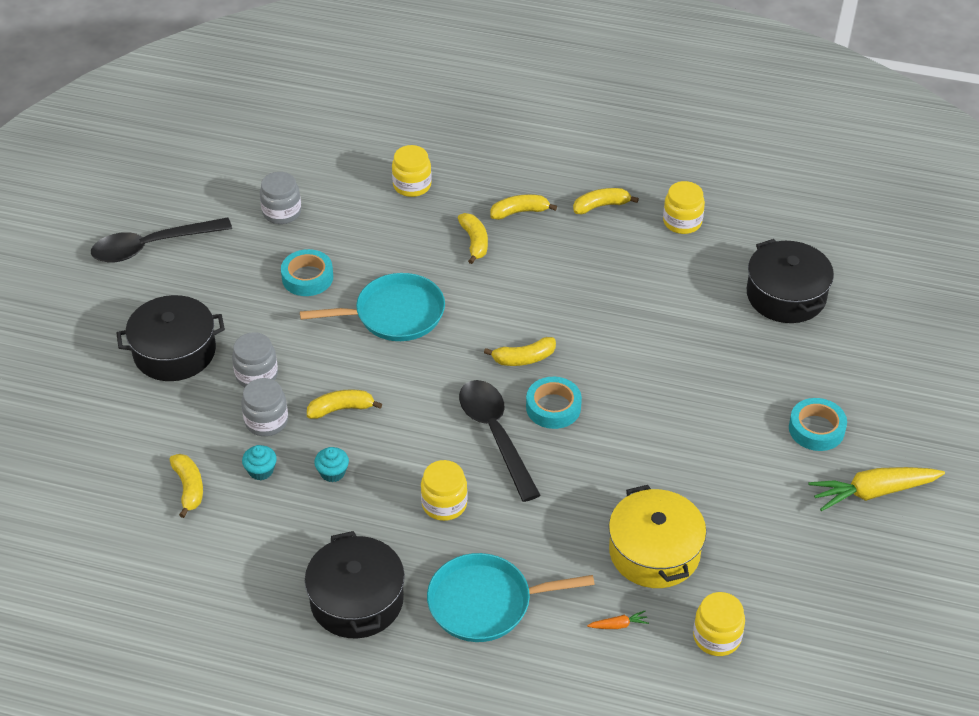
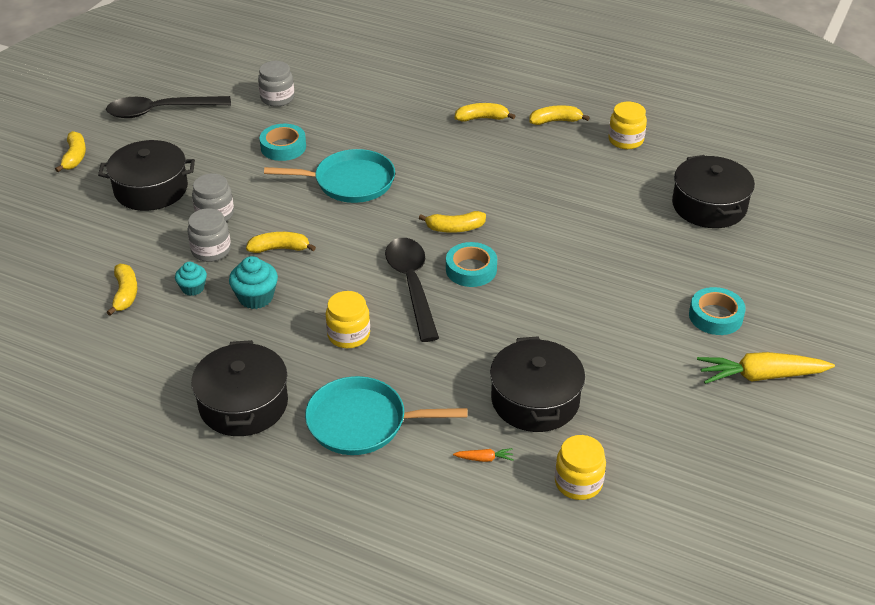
camera: 10 degrees right, 5 degrees down
turquoise cupcake [314,447,349,482] -> turquoise cupcake [229,256,278,309], size x1.52
yellow jar [392,145,432,197] -> none
yellow banana [458,213,488,264] -> yellow banana moved to [55,131,86,172]
yellow pot [609,485,706,588] -> black pot [490,336,585,432]

